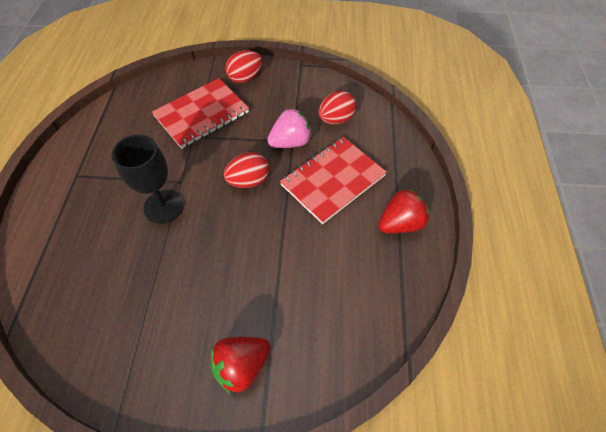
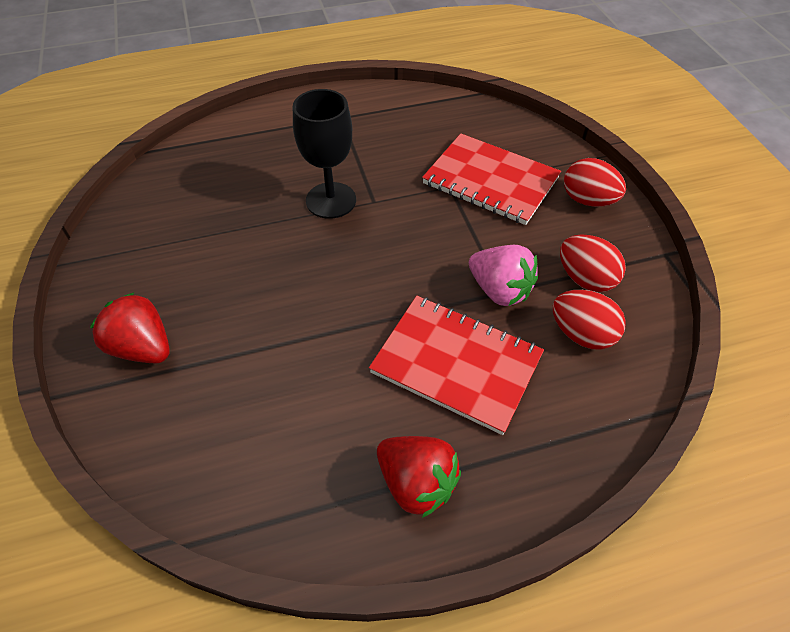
camera: 70 degrees right, 5 degrees down
red egg [224,152,269,188] -> red egg moved to [560,234,626,292]

